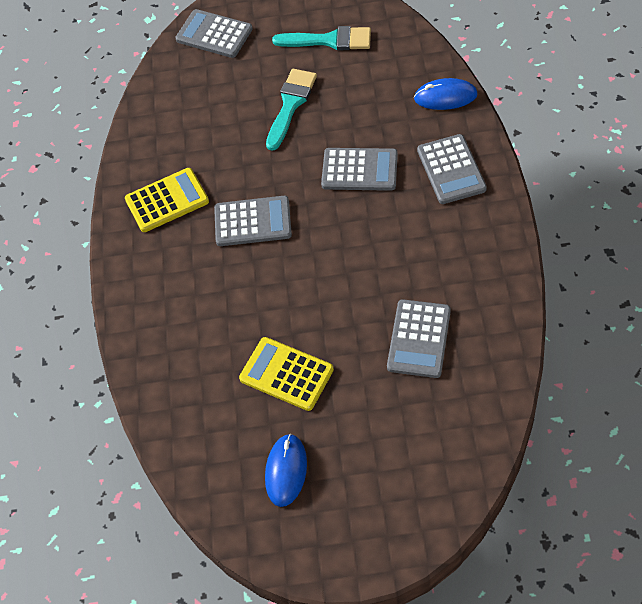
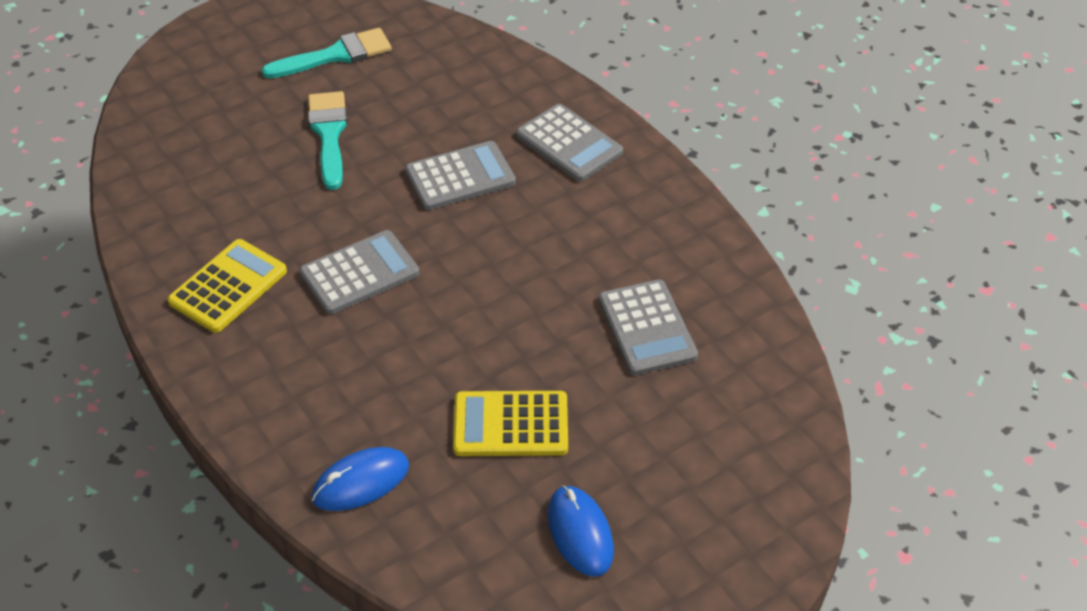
camera: 35 degrees left, 10 degrees down
grey calculator [175,9,253,58] -> none
blue mouse [414,78,478,110] -> blue mouse moved to [311,447,409,511]

